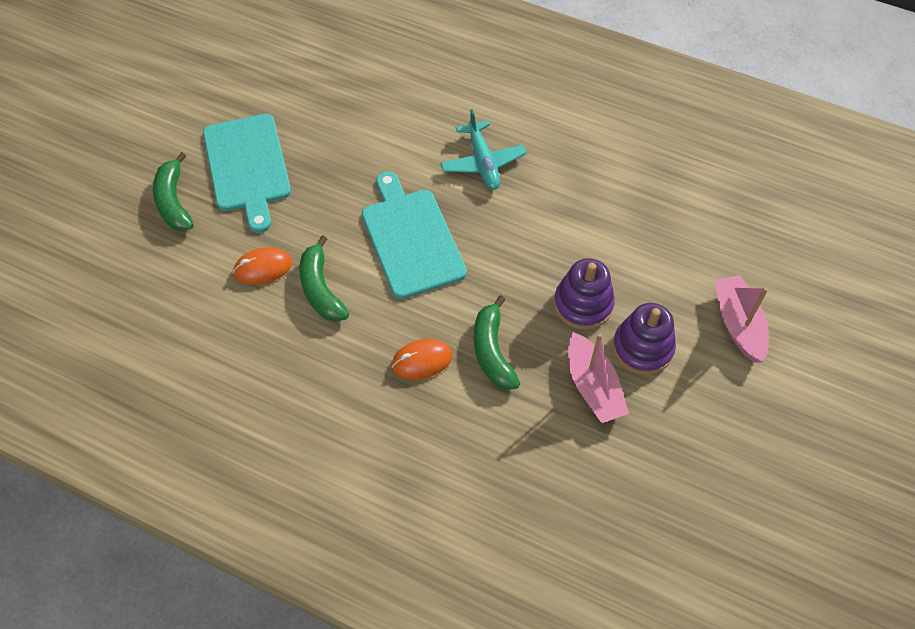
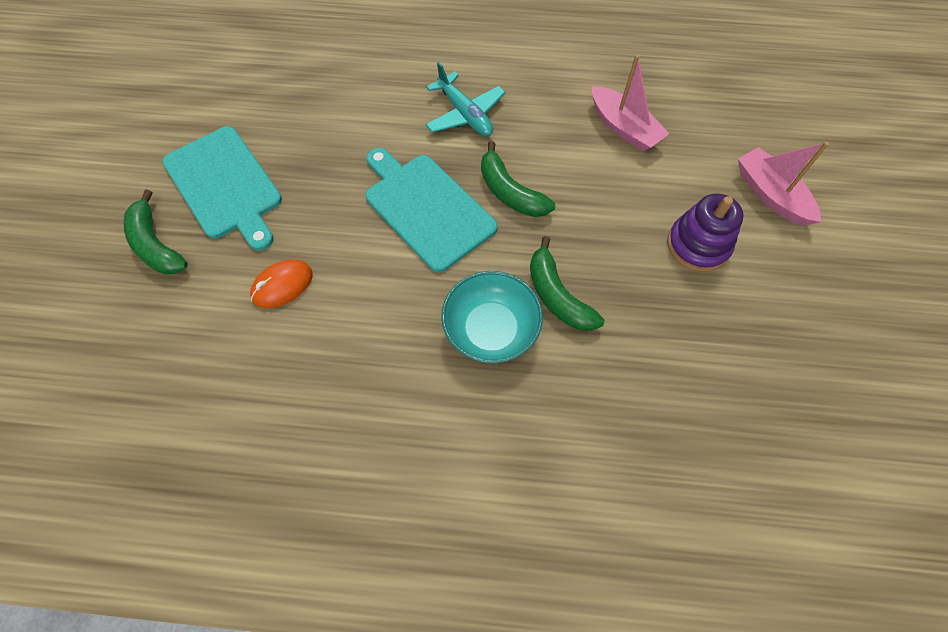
camera: 20 degrees left, 5 degrees up
green banana [299,235,349,322] -> green banana moved to [481,141,555,217]
orange mouse [392,339,452,380] -> turquoise bowl [441,271,543,363]
purple stacking toy [554,258,615,330] -> none
pink boat [568,332,629,423] -> pink boat moved to [592,55,670,152]

